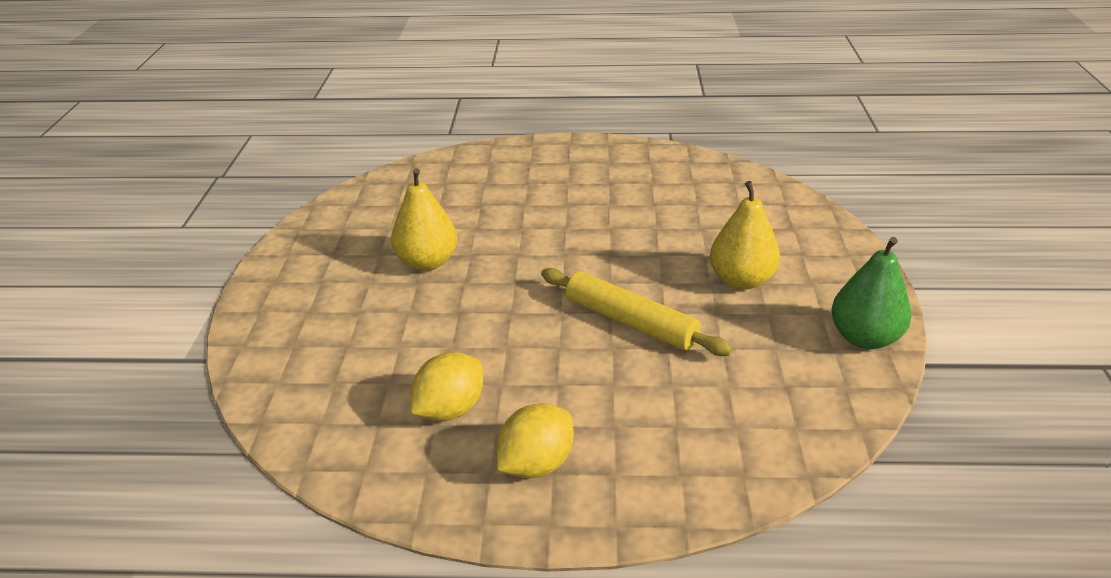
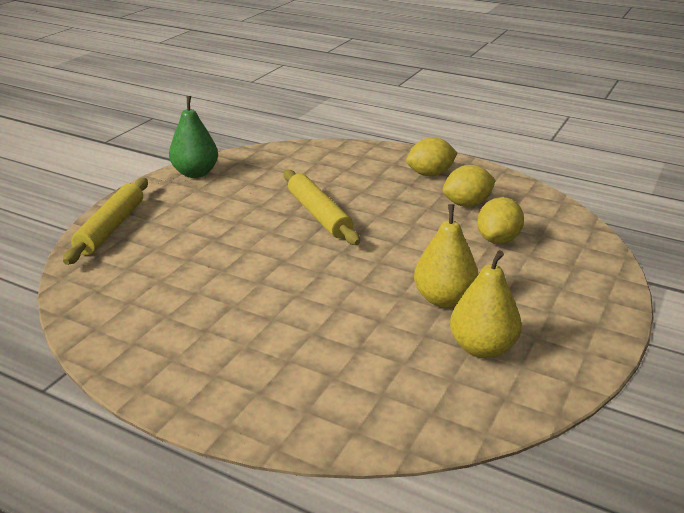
camera: 155 degrees left, 5 degrees down
yellow pear [710,181,780,290] -> yellow pear moved to [450,250,522,358]
none -> yellow rolling pin [63,178,148,265]
none -> yellow lemon [477,197,524,244]

